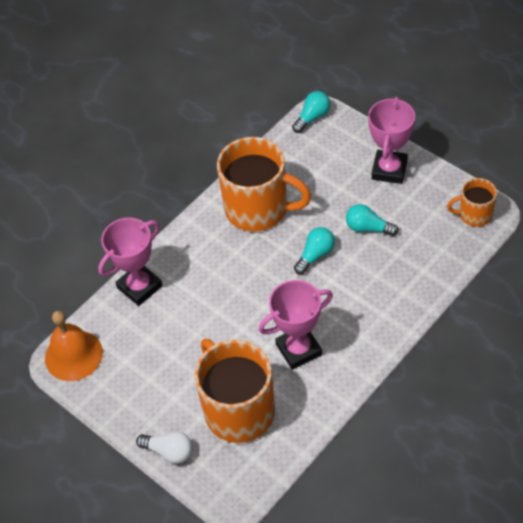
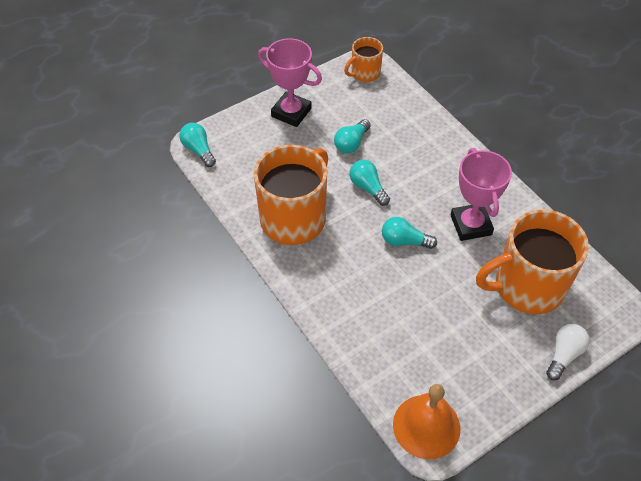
camera: 80 degrees left, 0 degrees up
pink trophy [98,218,163,306] -> none
orange mug [447,178,497,227] -> orange mug turned 45 degrees clockwise [344,37,383,82]
none -> turquoise light bulb [382,217,437,249]

